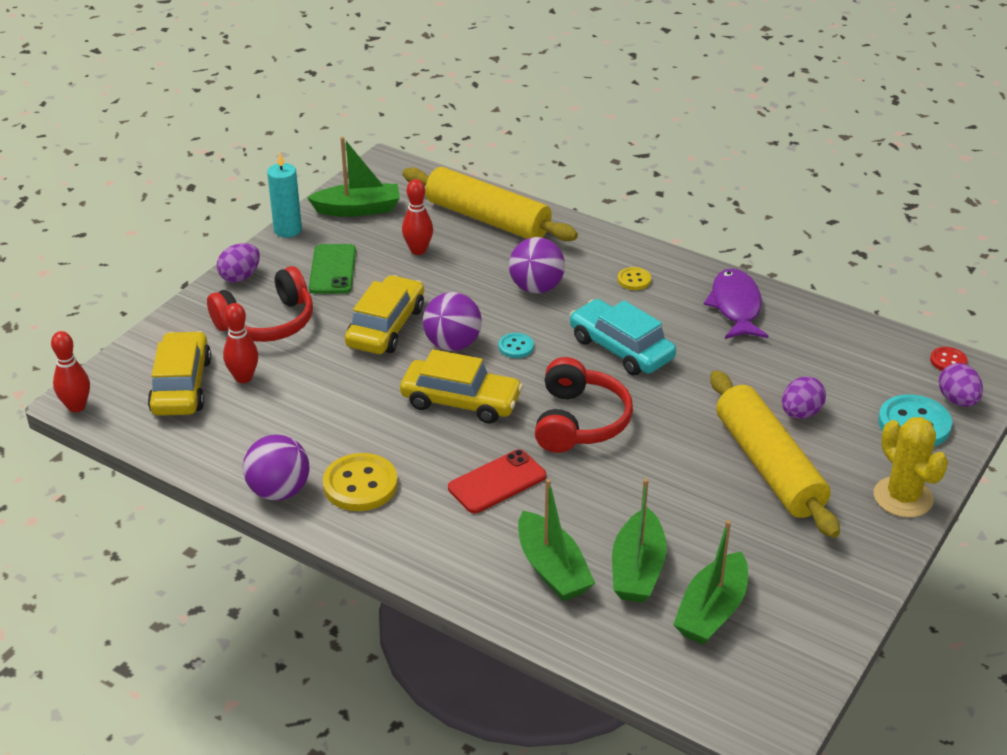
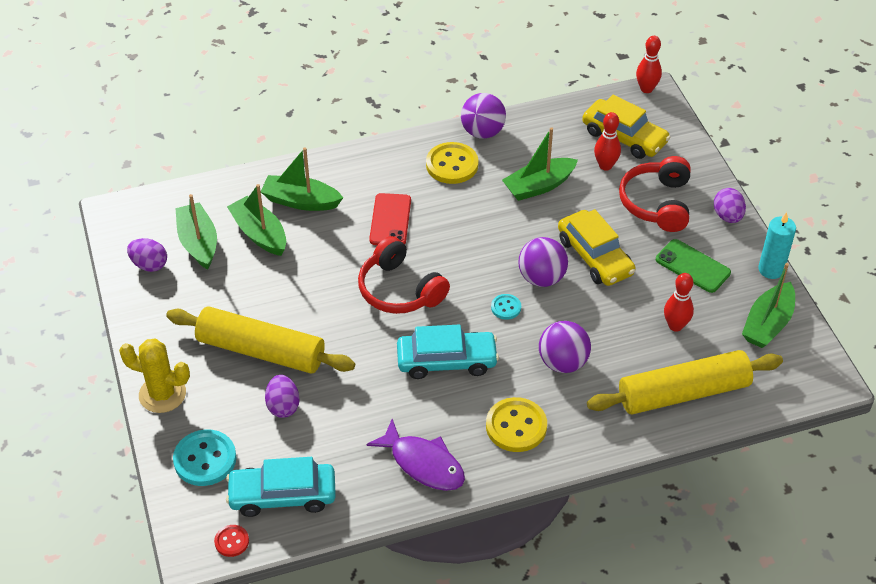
camera: 130 degrees right, 10 degrees up
yellow car [400,349,523,423] -> none
yellow button [618,267,651,290] -> yellow button [486,397,547,452], size x1.90
purple egg [939,363,983,407] -> purple egg moved to [127,238,167,272]
none -> turquoise car [226,457,336,517]
none -> green boat [502,127,578,201]

